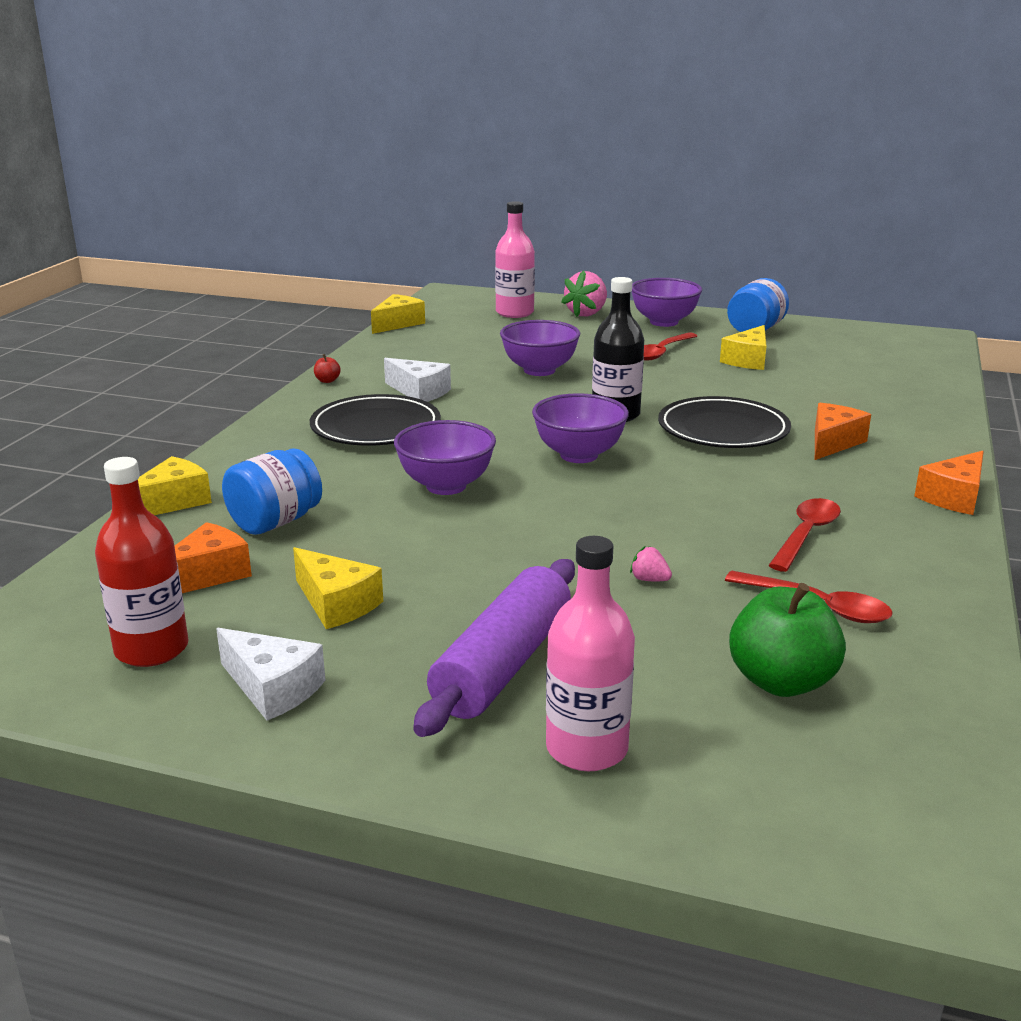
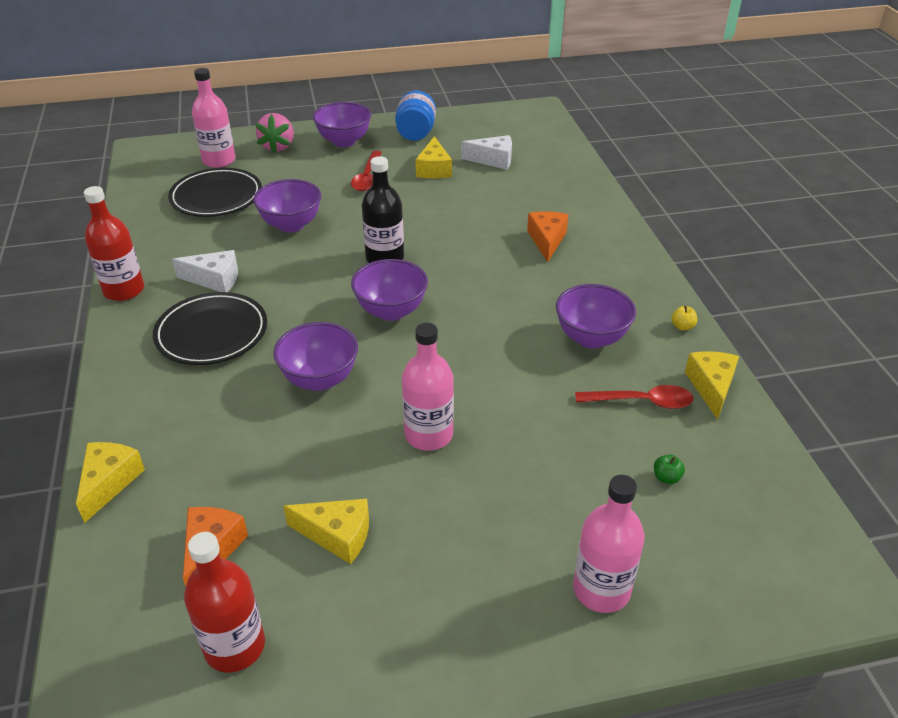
camera: 30 degrees left, 15 degrees up
white cheese [216,628,326,721] -> white cheese moved to [461,135,512,170]
blue jar [222,449,322,535] -> none
red apple [314,354,341,383] -> red bottle [84,186,144,301]
yellow cheese [371,294,425,334] -> yellow cheese moved to [685,351,739,420]
purple rolling pin [413,559,575,737] -> none
pink strawberry [630,546,672,581] -> none
black plate [658,396,791,448] -> black plate moved to [168,168,262,217]
green apple [729,583,846,697] -> green apple [654,454,685,484], size x0.40
red spoon [768,498,841,572] -> purple bowl [556,284,636,349]
orange cheese [914,451,984,515] -> none
none -> pink bottle [402,323,454,451]
none -> yellow apple [671,306,697,331]

